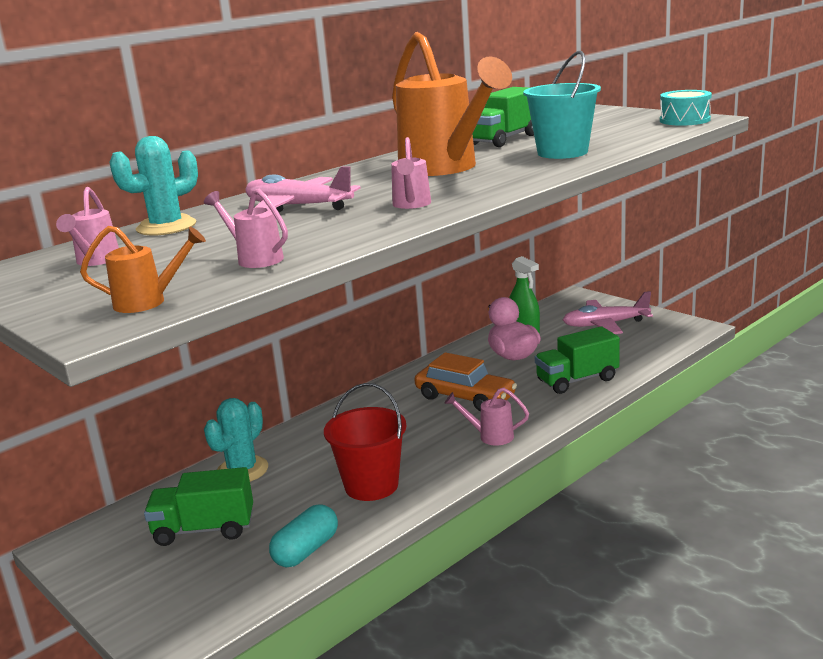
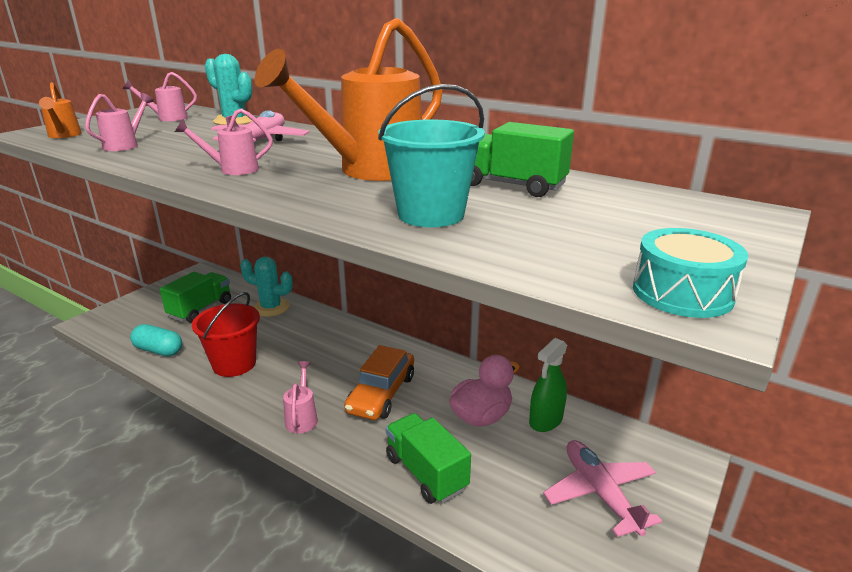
camera: 75 degrees right, 5 degrees up
green truck [144,467,253,546] -> green truck turned 45 degrees clockwise [160,272,231,323]

